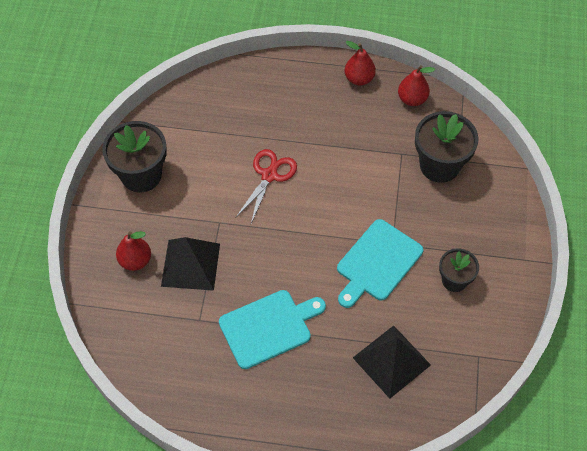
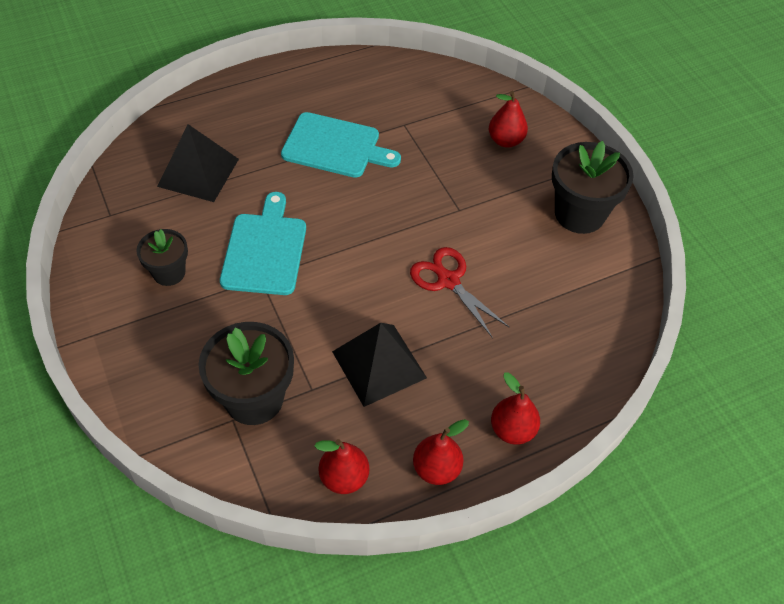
camera: 145 degrees right, 5 degrees down
black pyramid [161,237,220,291] -> black pyramid moved to [332,323,427,407]
turquoise cutting board [219,290,326,369] -> turquoise cutting board turned 105 degrees counterclockwise [281,112,401,178]
red scissors [235,149,297,224] -> red scissors turned 150 degrees clockwise [410,247,509,338]
none -> red pear [491,372,540,445]

